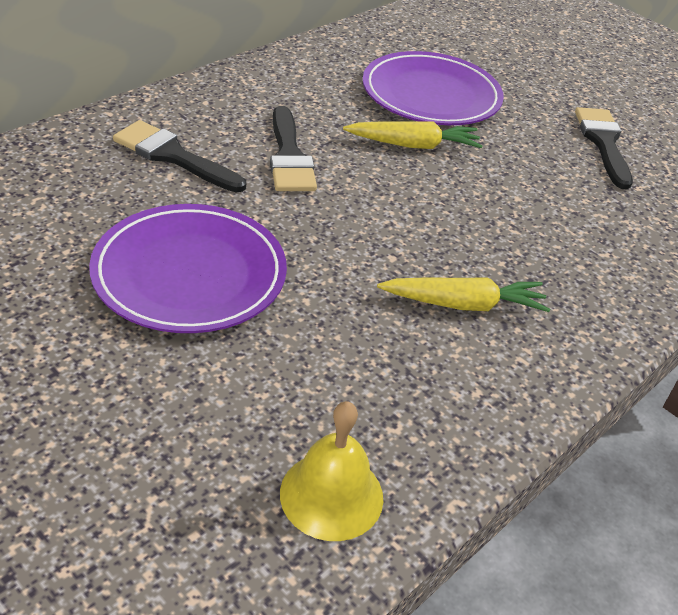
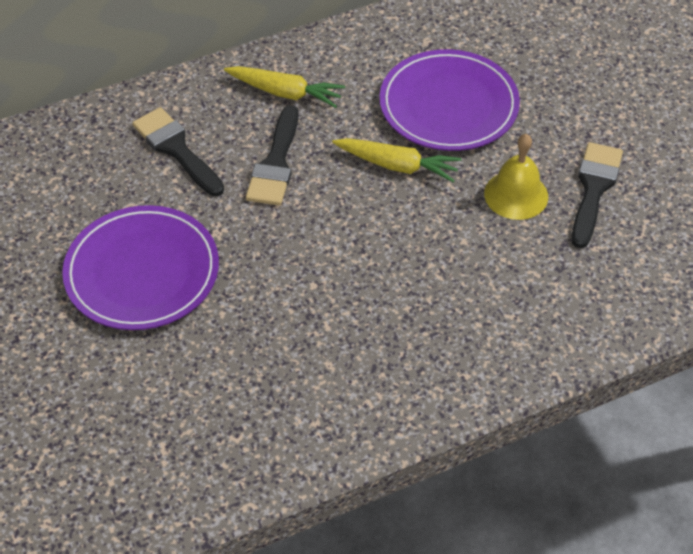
camera: 25 degrees right, 10 degrees up
yellow bell [280,401,383,541] -> yellow bell moved to [484,134,548,220]
yellow carrot [377,277,550,312] -> yellow carrot moved to [224,66,345,108]

